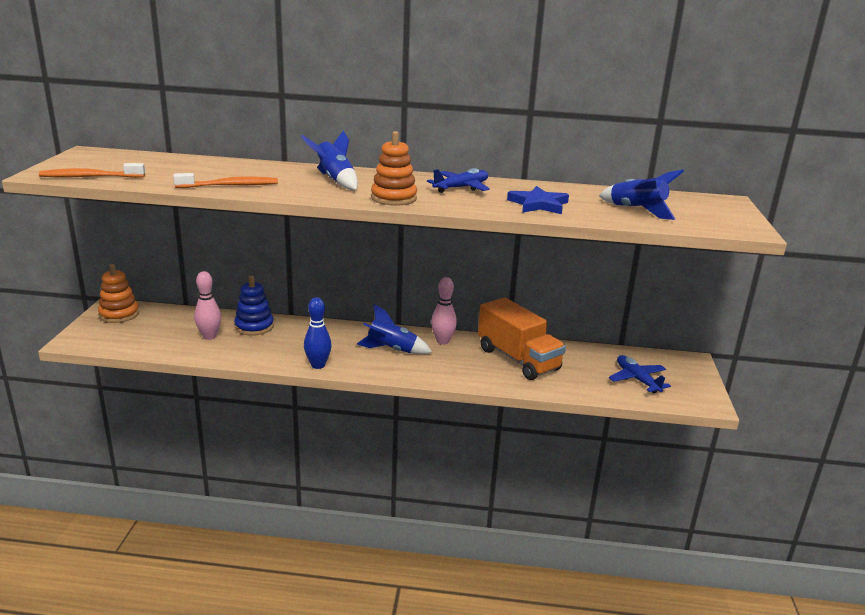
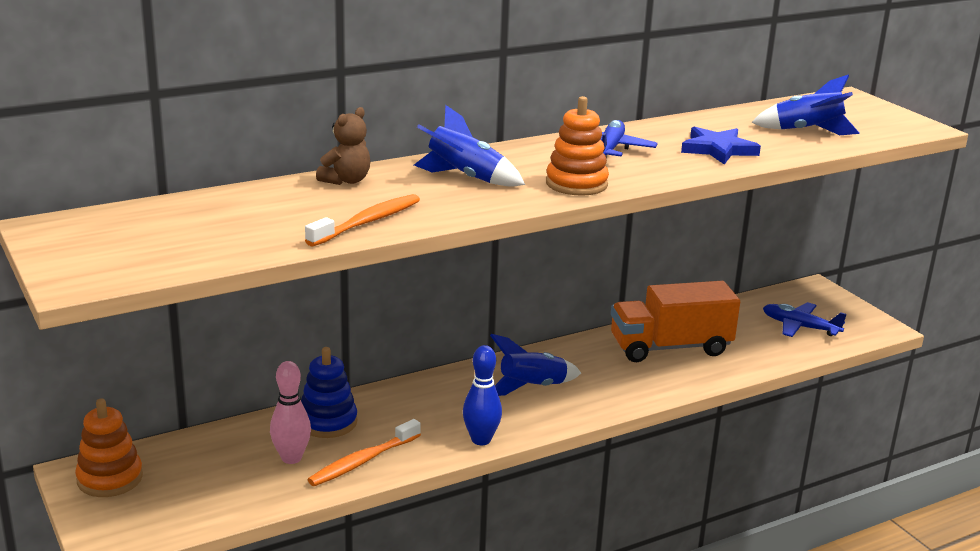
camera: 35 degrees left, 0 degrees up
orange toothbrush [39,163,145,178] -> orange toothbrush moved to [307,419,421,486]
pink bowling pin [431,277,457,344] -> none
orange truck [478,297,566,380] -> orange truck turned 150 degrees clockwise [611,281,740,362]
none -> brown teddy bear [316,107,371,185]

